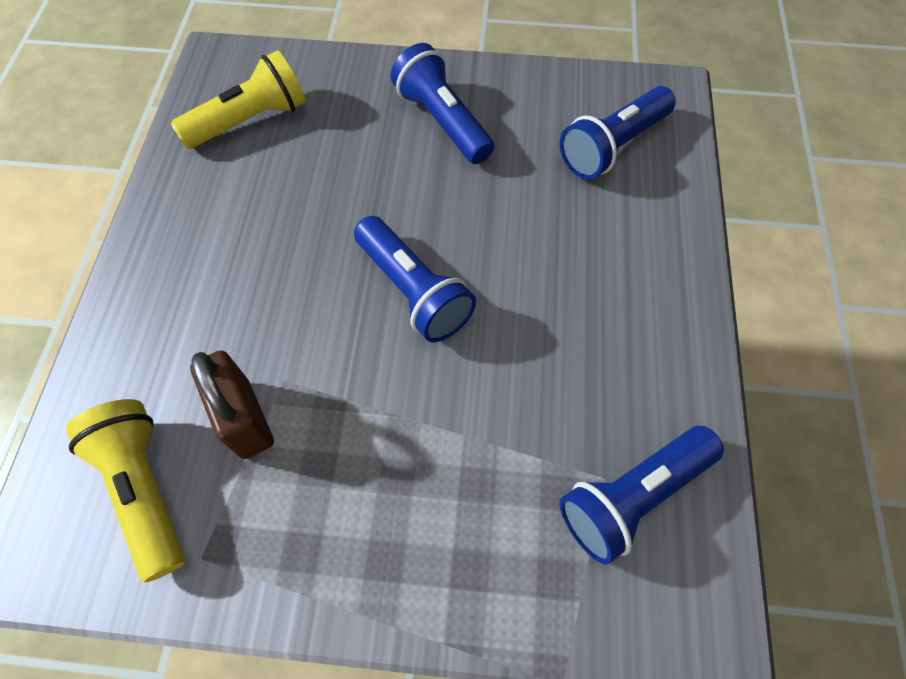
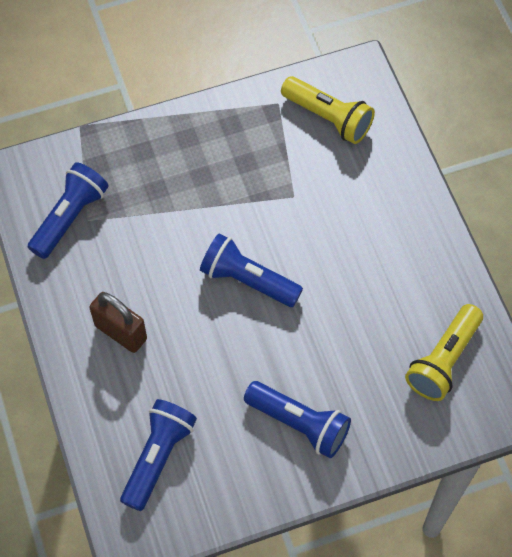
camera: 155 degrees right, 0 degrees up
brown padlock [190,350,274,459] -> brown padlock moved to [89,292,147,353]

